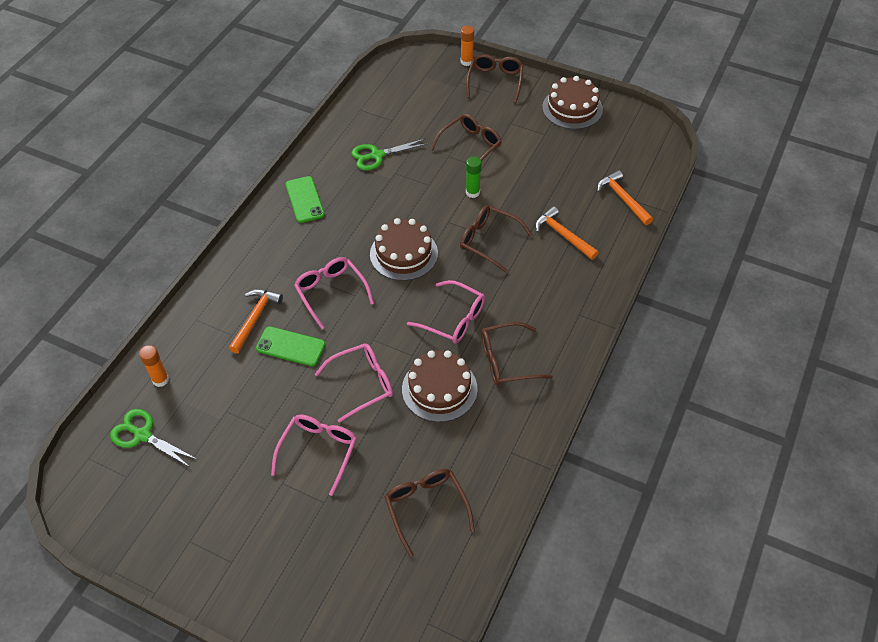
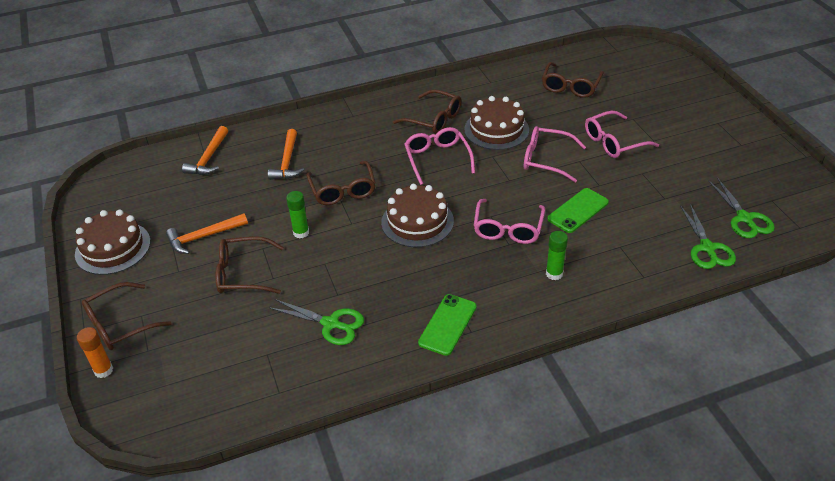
camera: 135 degrees left, 10 degrees down
orange glue stick [139,345,169,387] -> green scissors [680,204,736,269]
orange hammer [229,289,283,354] -> orange hammer moved to [166,213,248,254]
green phone [256,326,326,366] -> green phone turned 75 degrees clockwise [548,188,609,233]
none -> green glue stick [546,231,568,280]

